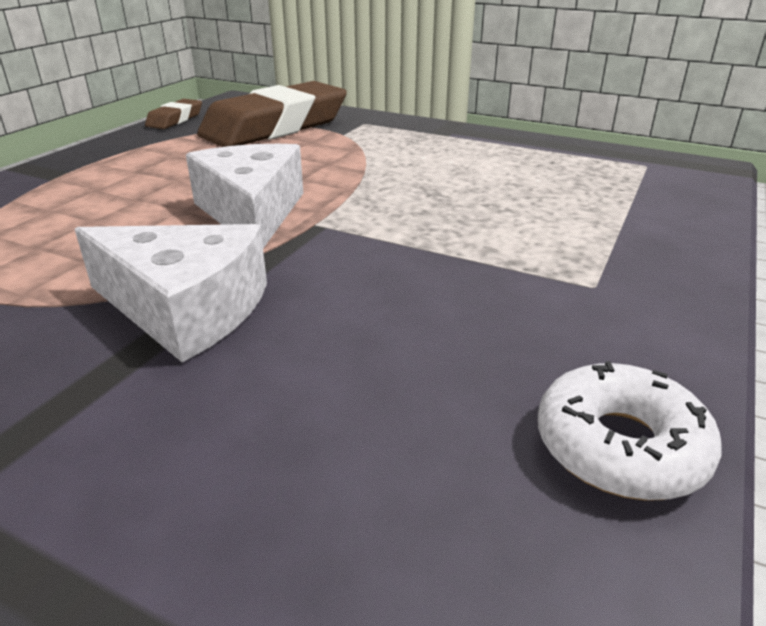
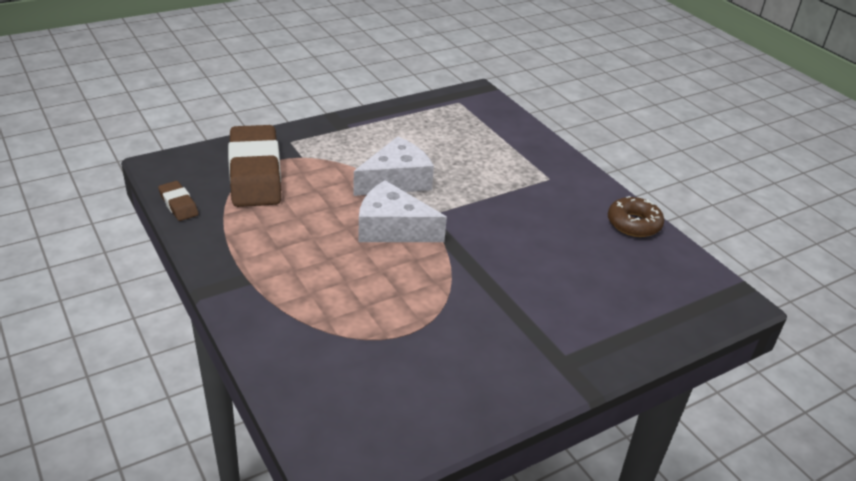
camera: 60 degrees left, 5 degrees up
white cheese [75,224,267,362] -> white cheese moved to [353,137,434,196]
white donut [538,361,722,501] -> brown donut [608,196,664,237]

